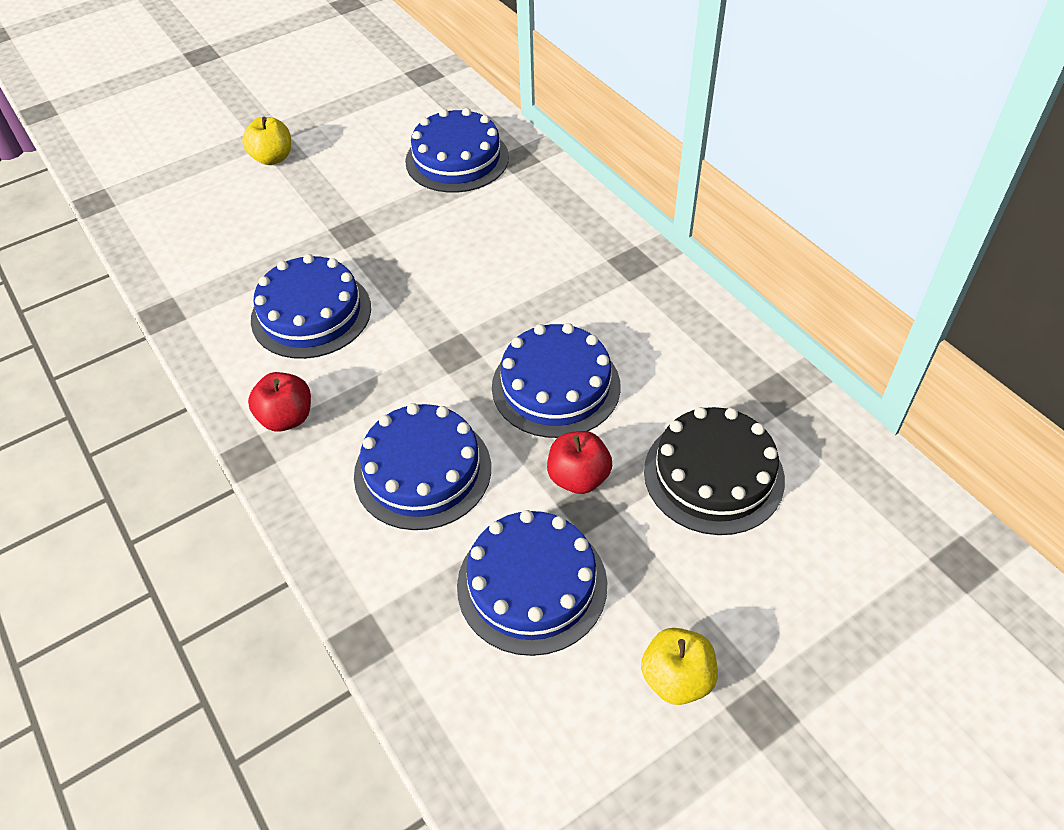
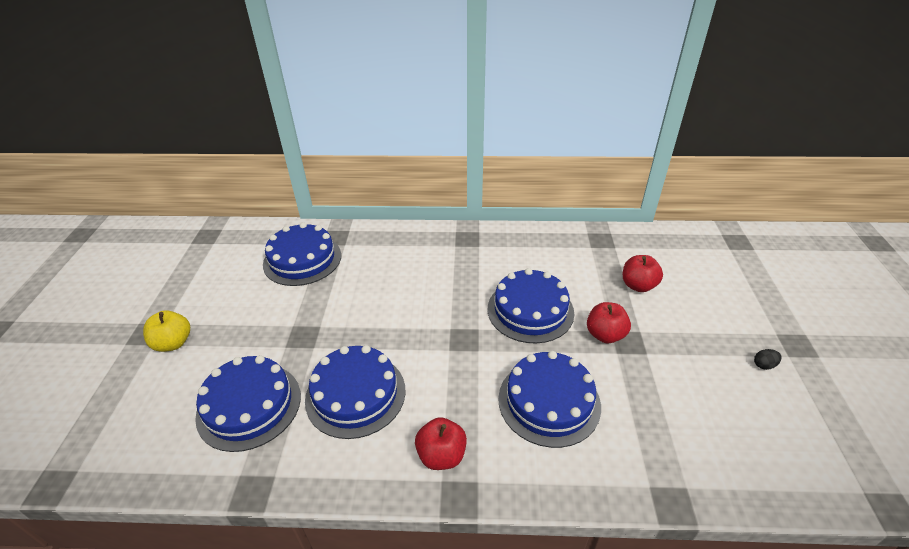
camera: 55 degrees left, 10 degrees down
blue cake [457,510,607,656] -> blue cake moved to [195,355,301,452]
yellow apple [641,628,718,705] -> black egg [754,349,782,370]
black cake [644,407,785,535] -> red apple [623,255,663,292]

